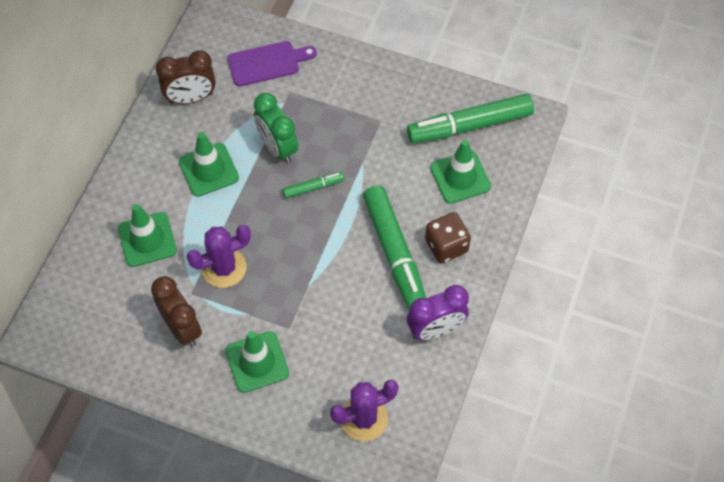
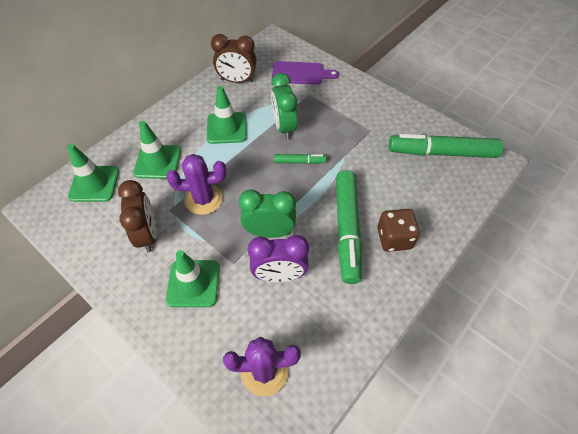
camera: 20 degrees right, 5 degrees down
purple clock [407,285,469,341] -> purple clock moved to [248,235,309,282]
green traffic cone [430,140,491,204] -> green traffic cone moved to [67,144,119,202]
none -> green clock [239,189,296,238]

